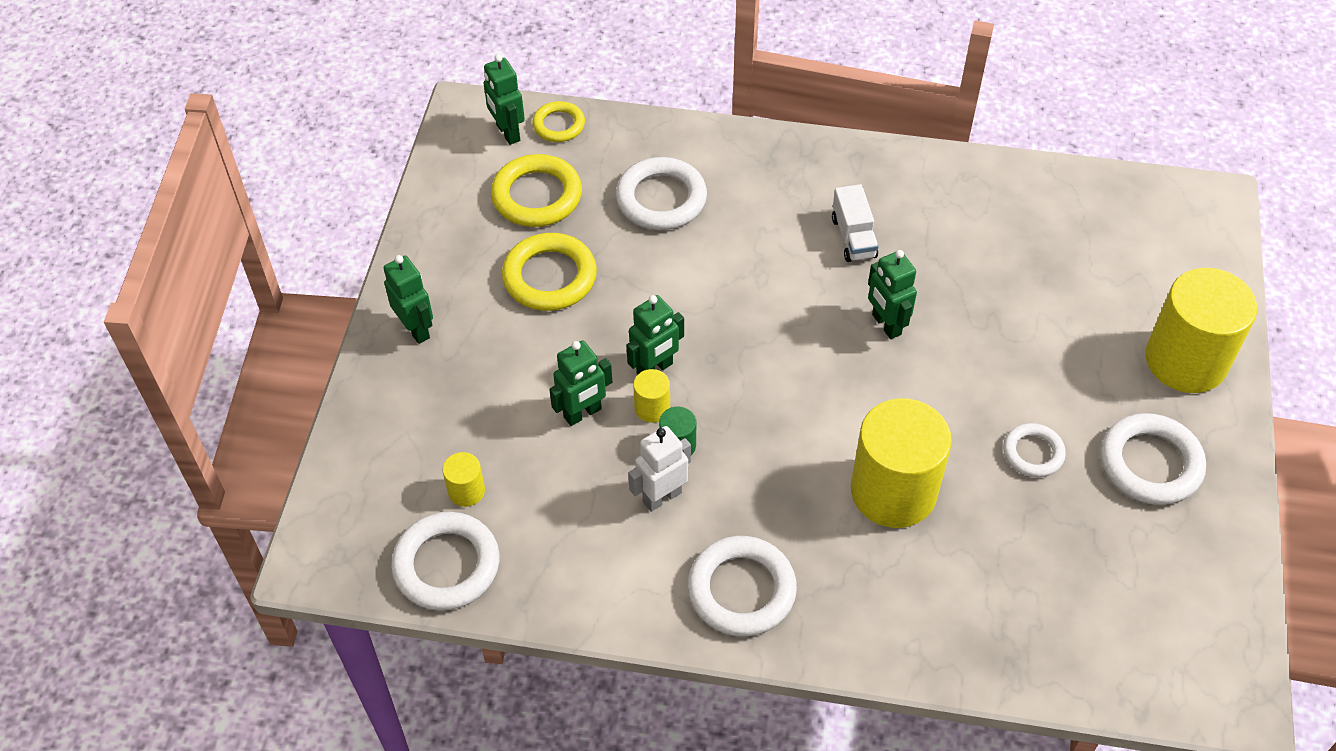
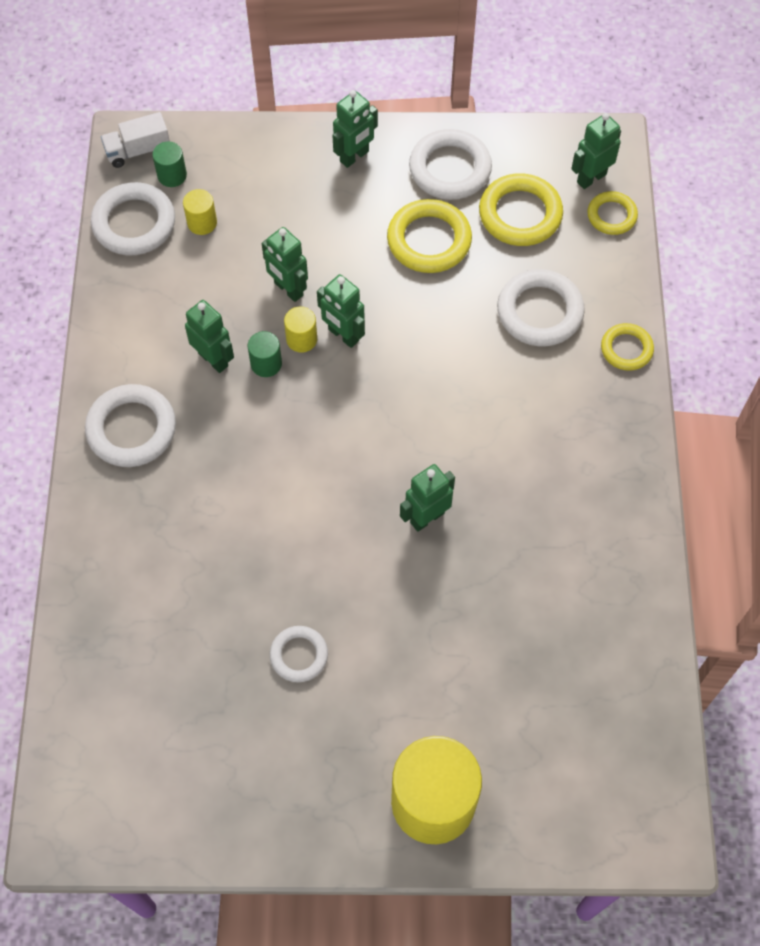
camera: 80 degrees right, 10 degrees up
white robot [628,426,691,512] -> green robot [185,300,234,373]
white truck [832,184,879,262] -> white truck moved to [101,112,170,168]
yellow cylinder [851,398,952,528] -> none
white ring [1100,413,1206,505] -> white ring moved to [409,129,492,200]
none -> green cylinder [152,142,187,187]
none -> yellow ring [601,323,654,371]

